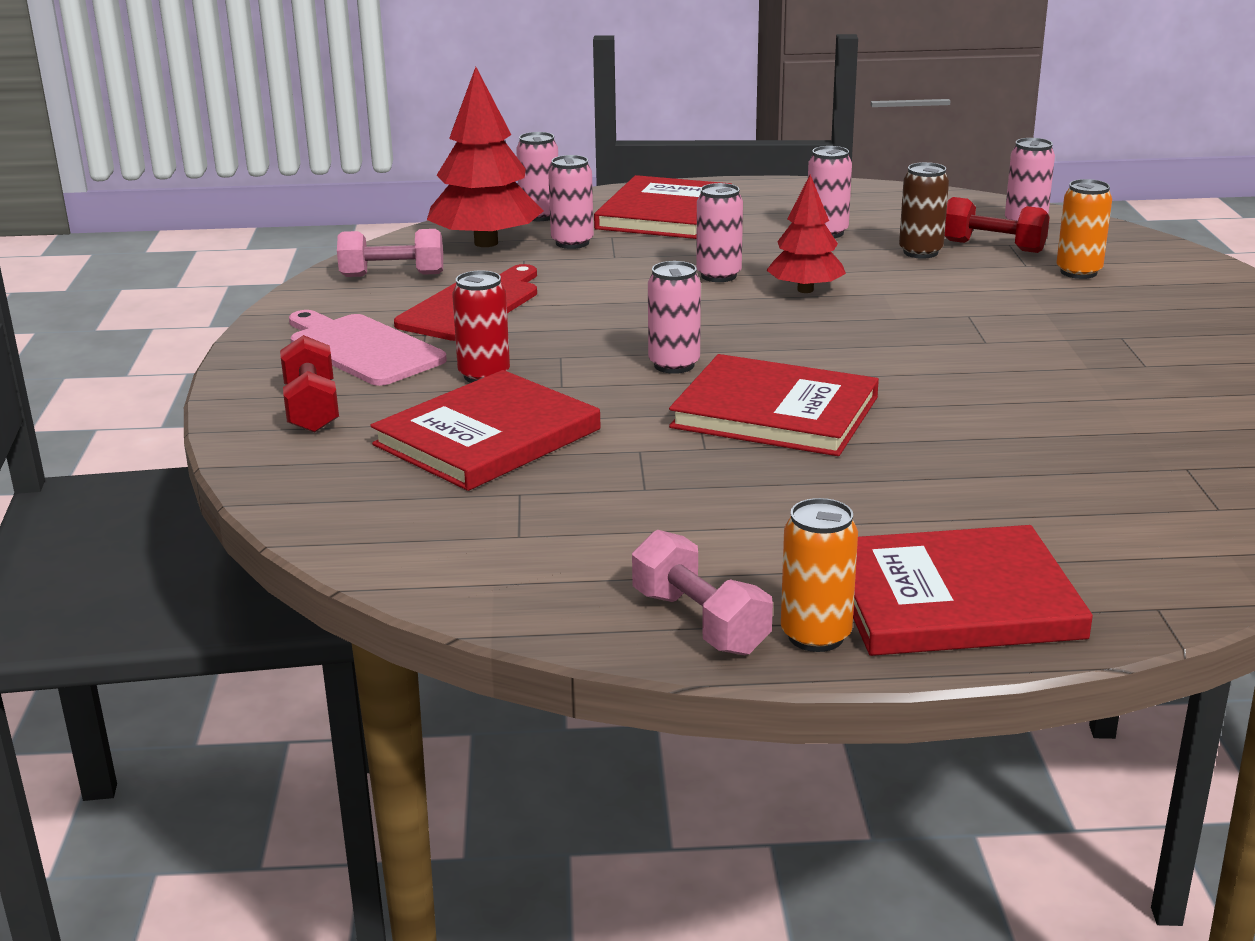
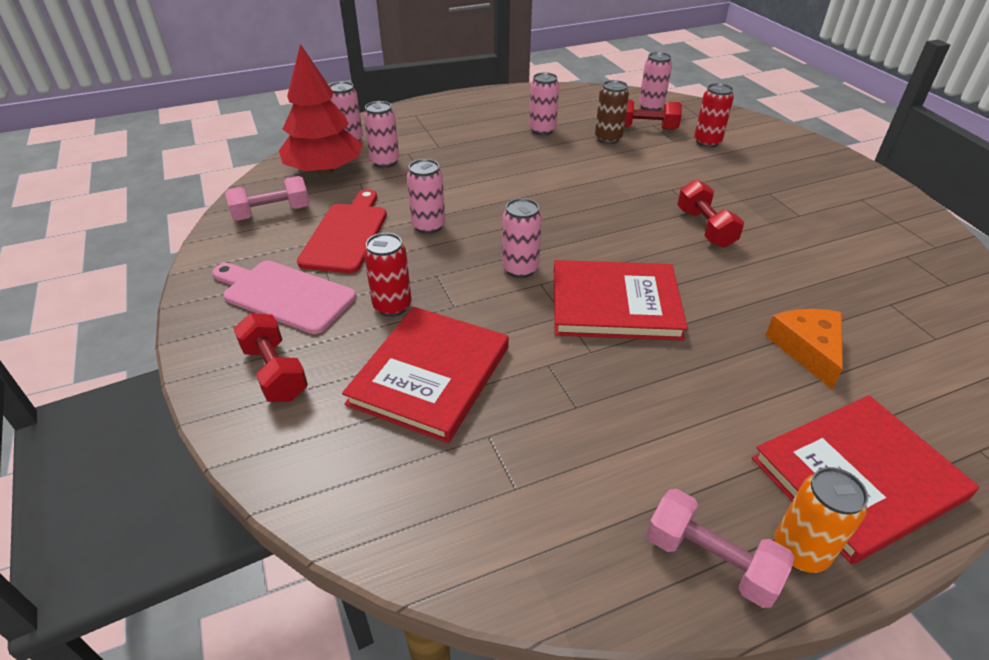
camera: 20 degrees left, 15 degrees up
red book [594,175,732,239] -> none
pink can [696,183,743,282] -> pink can moved to [407,159,445,234]
red tree [766,175,846,293] -> none
orange can [1056,179,1112,279] -> red can [694,83,734,148]
none -> red dumbbell [677,180,744,248]
none -> orange cheese [765,309,843,389]

